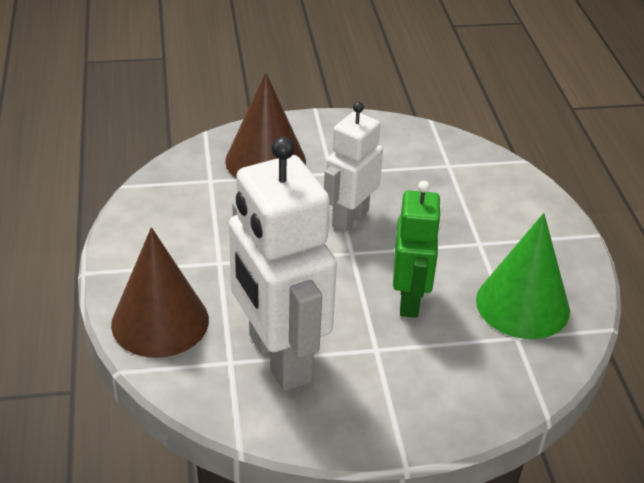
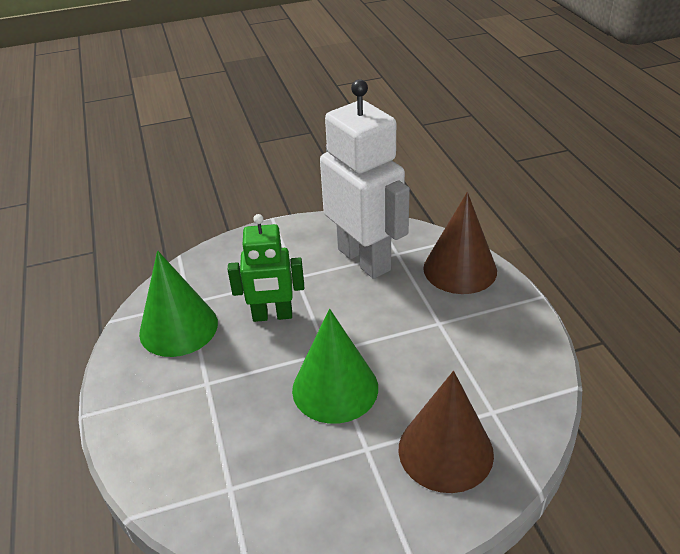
camera: 175 degrees right, 0 degrees up
white robot [324,102,383,232] -> green cone [292,309,378,424]
green robot [393,181,442,318] -> green robot turned 90 degrees counterclockwise [228,214,304,322]

